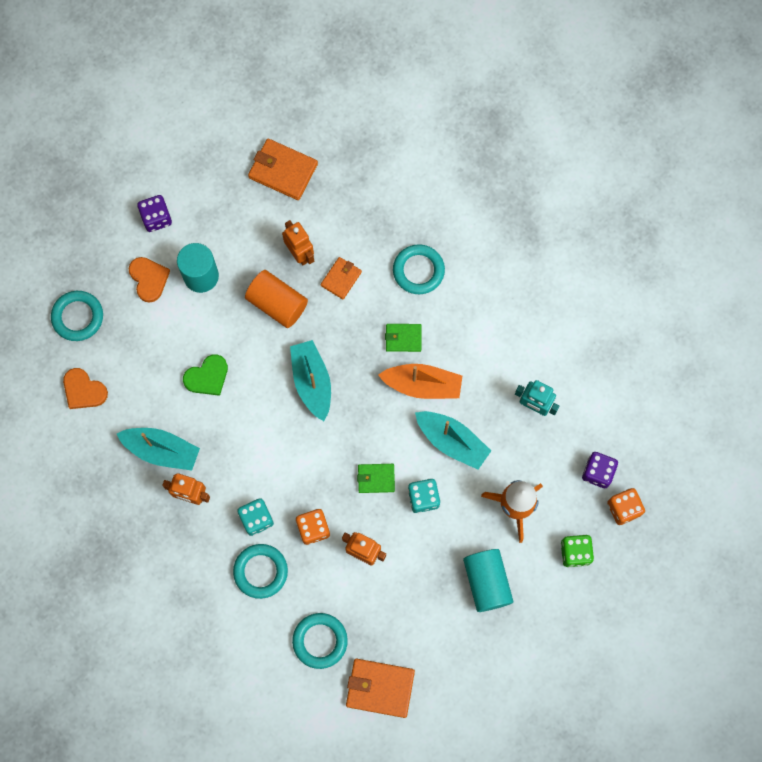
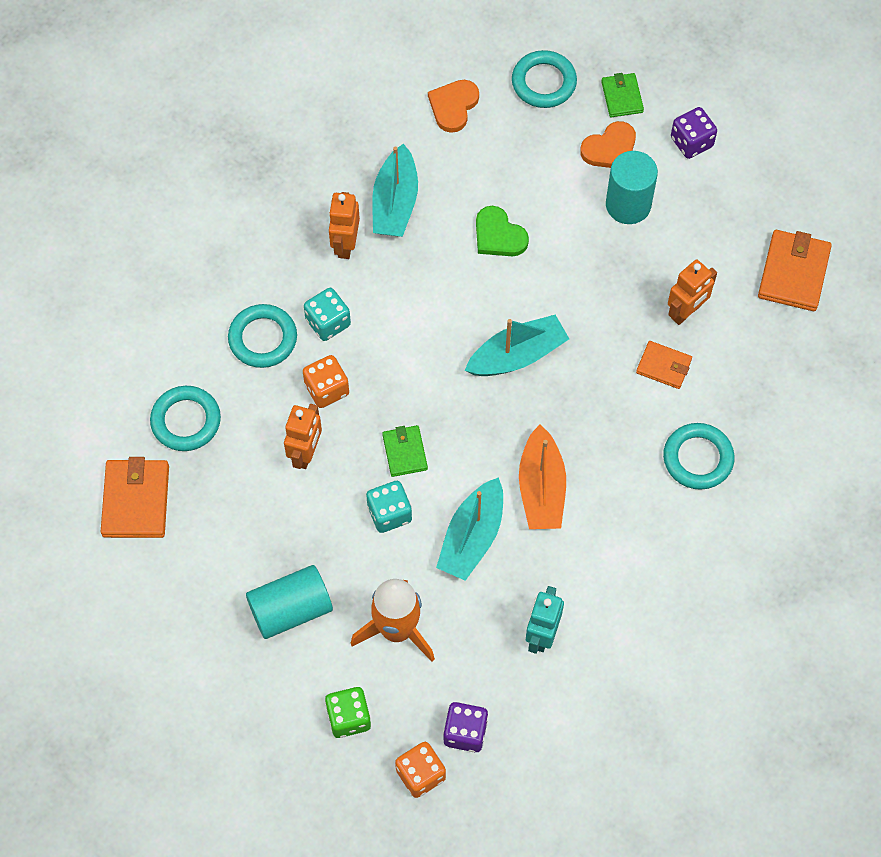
camera: 80 degrees right, 10 degrees down
orange cylinder [245,270,308,328] -> none
green wallet [385,324,421,352] -> green wallet moved to [601,73,644,117]

